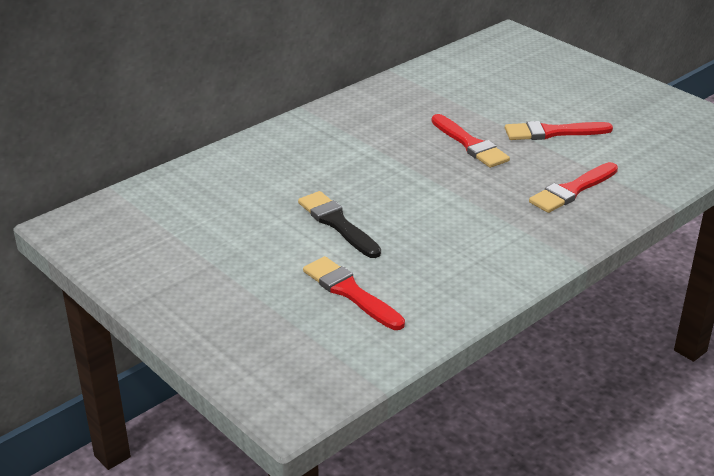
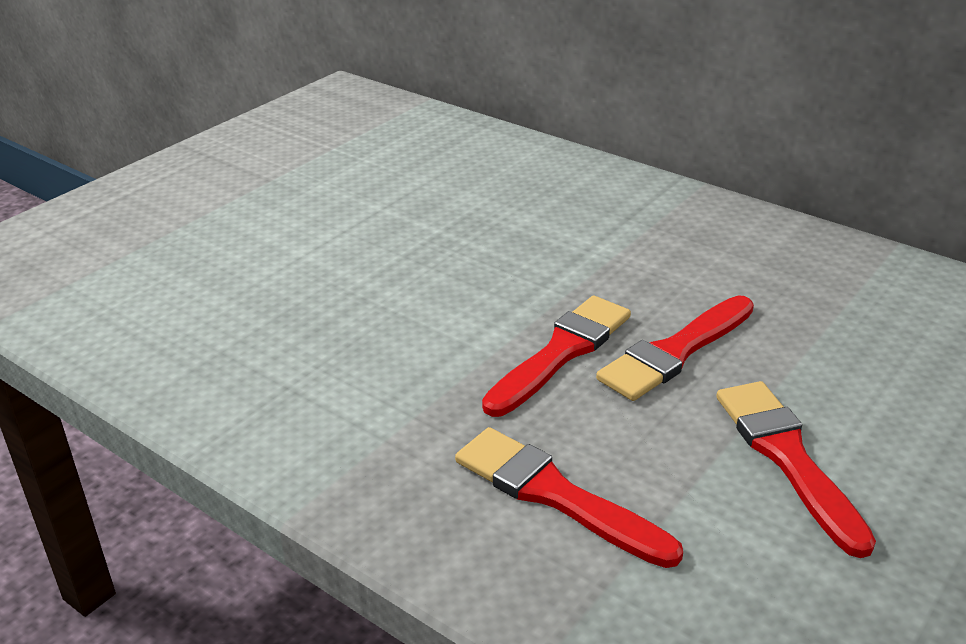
camera: 80 degrees right, 0 degrees up
black brush [298,191,381,258] -> none
red brush [303,256,405,330] -> red brush moved to [482,296,631,417]

